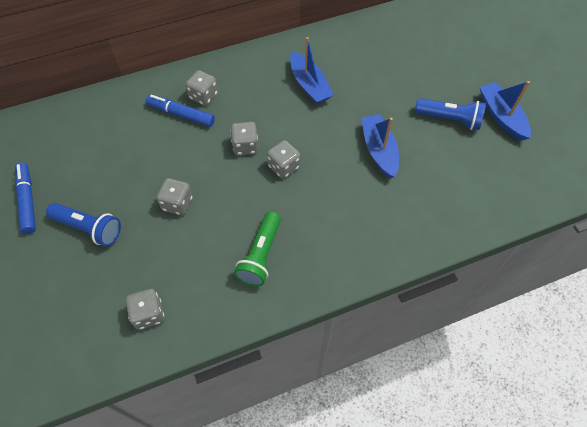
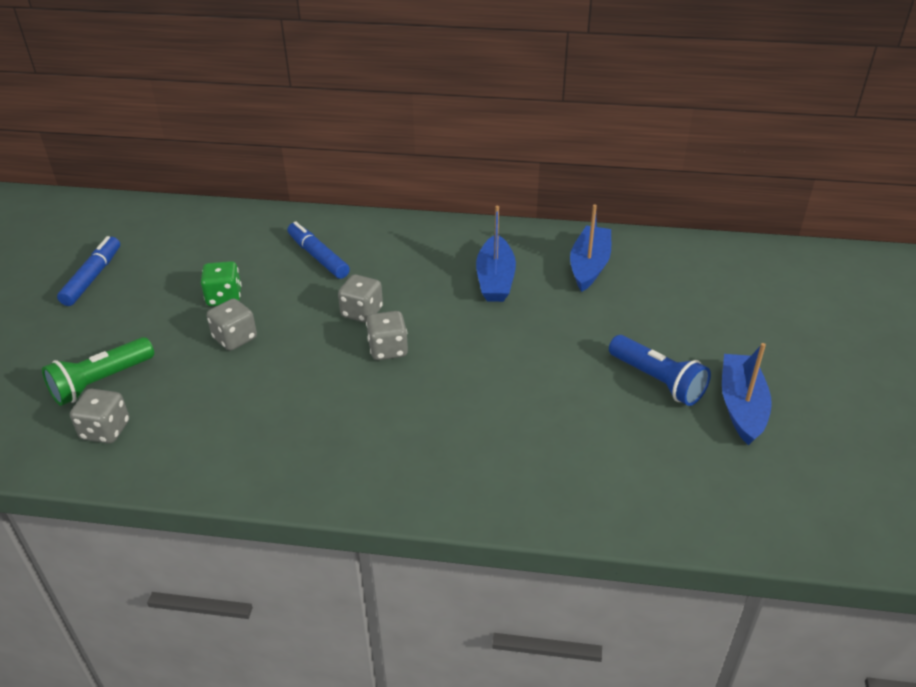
camera: 30 degrees right, 20 degrees down
blue flashlight [46,203,121,246] -> none
grey dice [185,70,218,106] -> none
green flashlight [234,212,281,287] -> green flashlight moved to [42,337,154,406]
blue boat [361,114,399,178] -> blue boat moved to [570,204,611,292]
none -> green dice [201,261,242,306]

